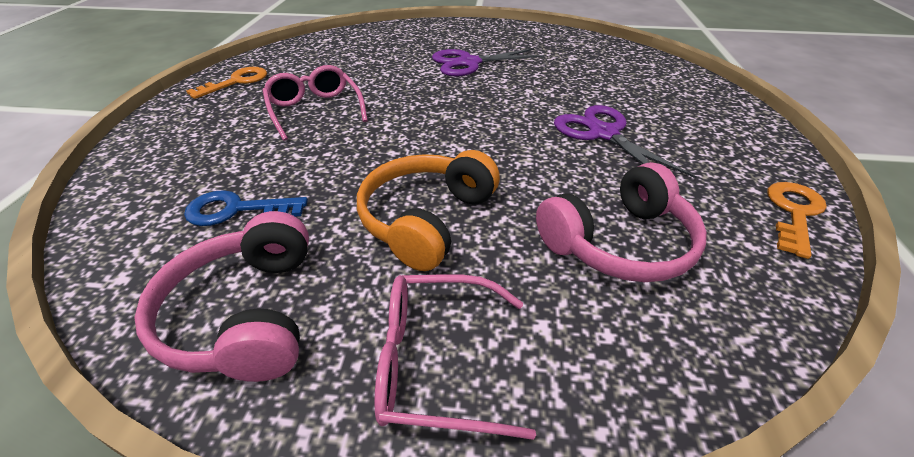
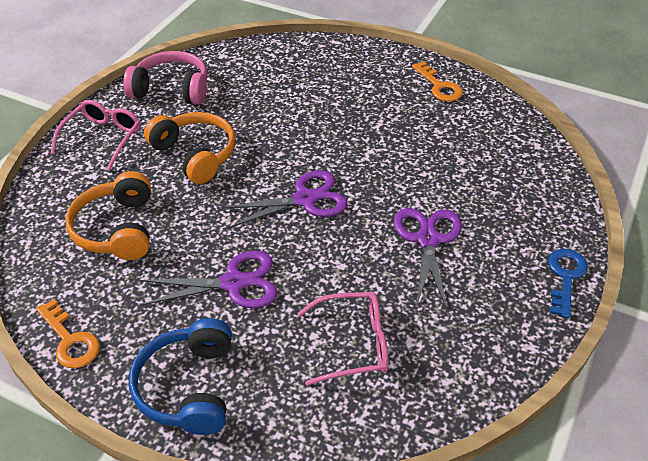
camera: 110 degrees right, 5 degrees up
blue key [184,190,308,226] -> blue key moved to [548,249,588,318]
pink glasses [262,65,368,141] -> pink glasses moved to [298,292,389,386]
pink headphones [536,162,707,282] -> orange headphones [65,171,151,260]
none -> blue headphones [129,318,232,435]
none -> purple scissors [221,170,348,228]

